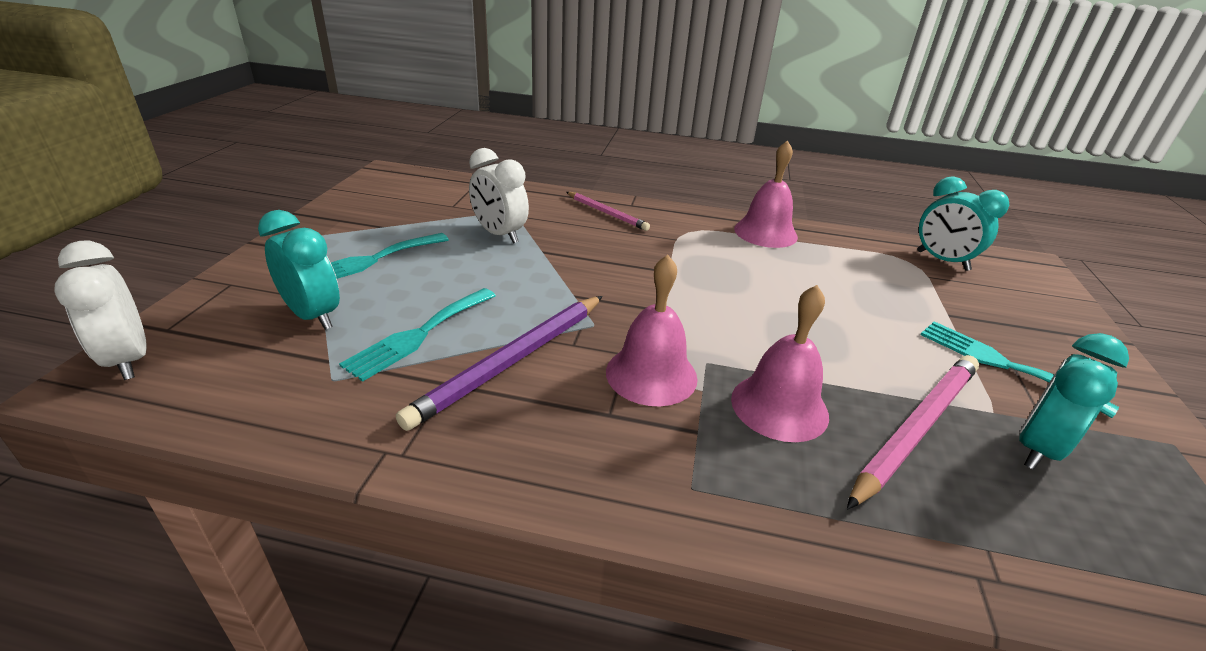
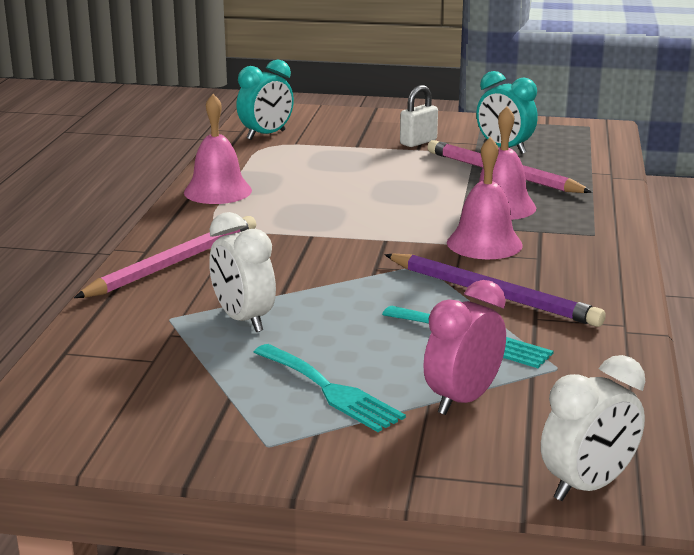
camera: 90 degrees left, 10 degrees down
turquoise clock [258,210,340,330] -> pink clock [423,280,506,415]
white clock [469,148,529,244] -> white clock turned 105 degrees clockwise [209,212,276,332]
pink pencil [566,192,650,231] -> pink pencil [74,216,256,298], size x1.67
turquoise fork [920,321,1119,418] -> white padlock [400,85,438,147]

